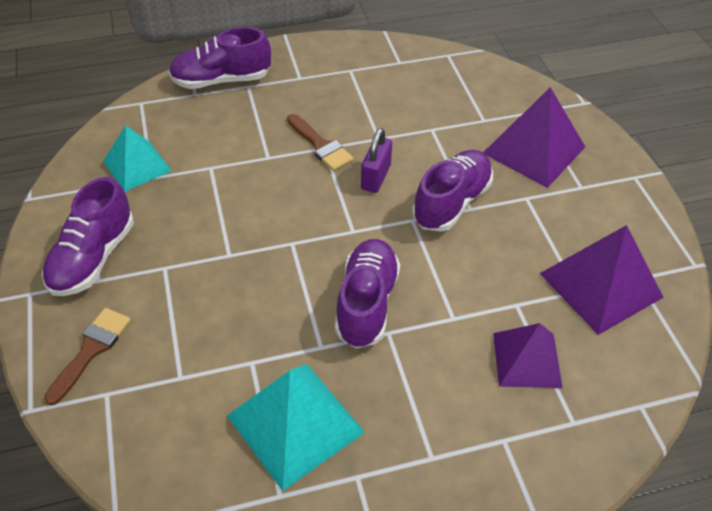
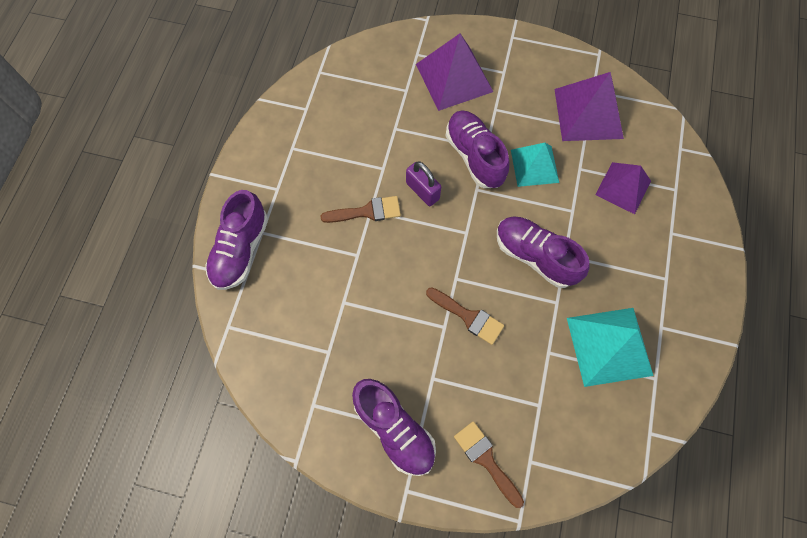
camera: 60 degrees left, 20 degrees up
turquoise pyramid [103,126,172,192] -> turquoise pyramid moved to [511,143,559,187]
none -> brown brush [426,287,504,345]

